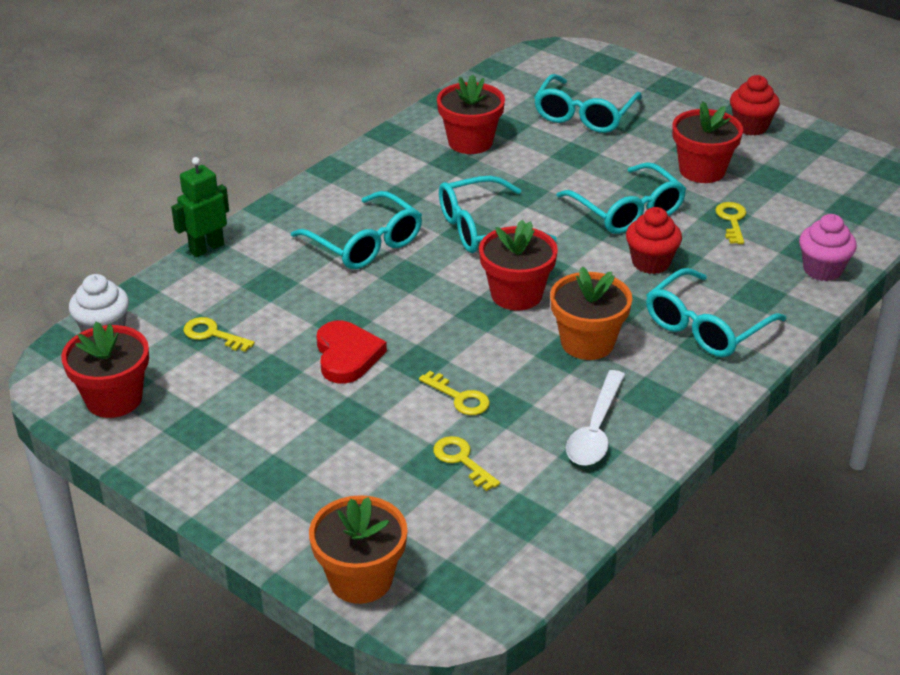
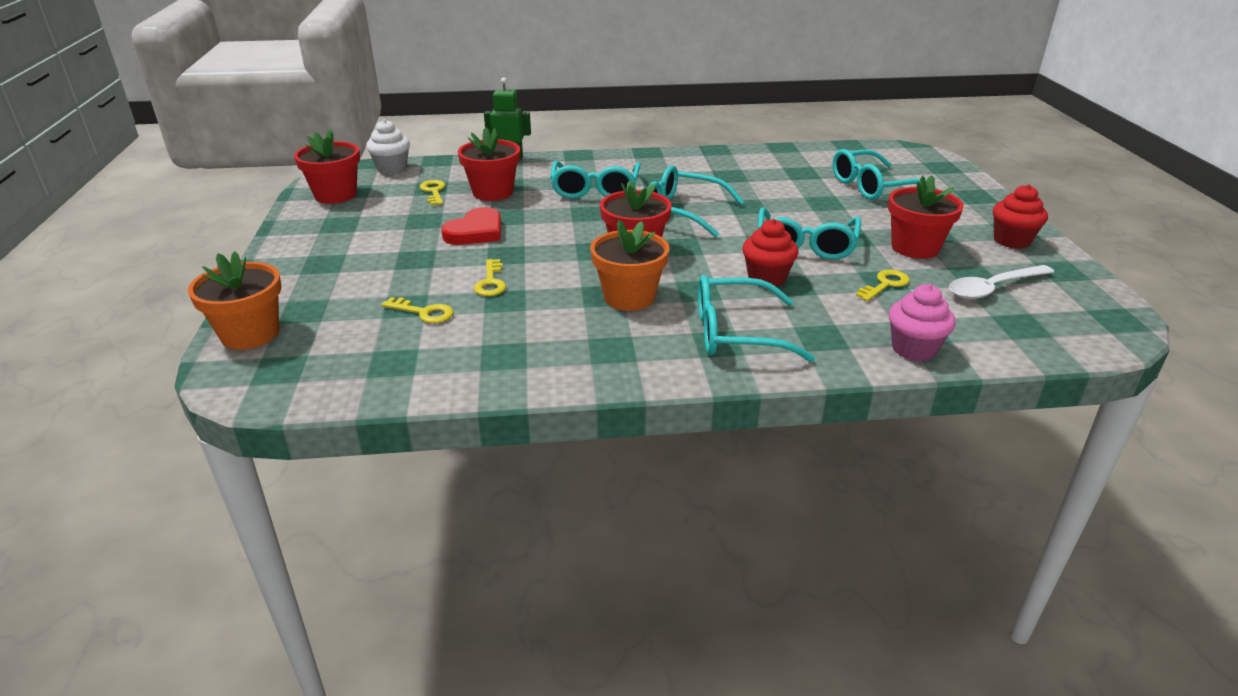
camera: 45 degrees right, 5 degrees down
yellow key [433,436,500,491] -> yellow key turned 105 degrees clockwise [382,297,453,323]
red flower pot [437,74,505,154] -> red flower pot moved to [458,127,520,201]
white spoon [566,370,625,466] -> white spoon moved to [949,265,1054,299]

